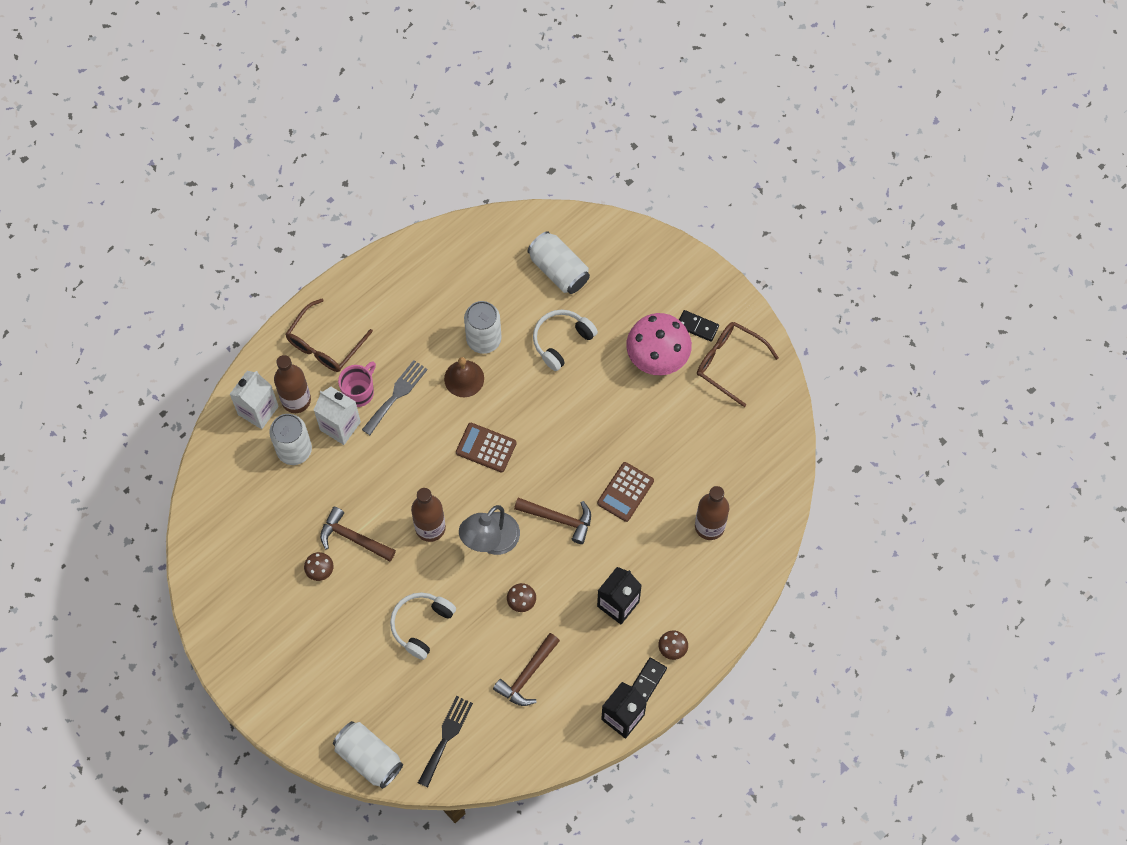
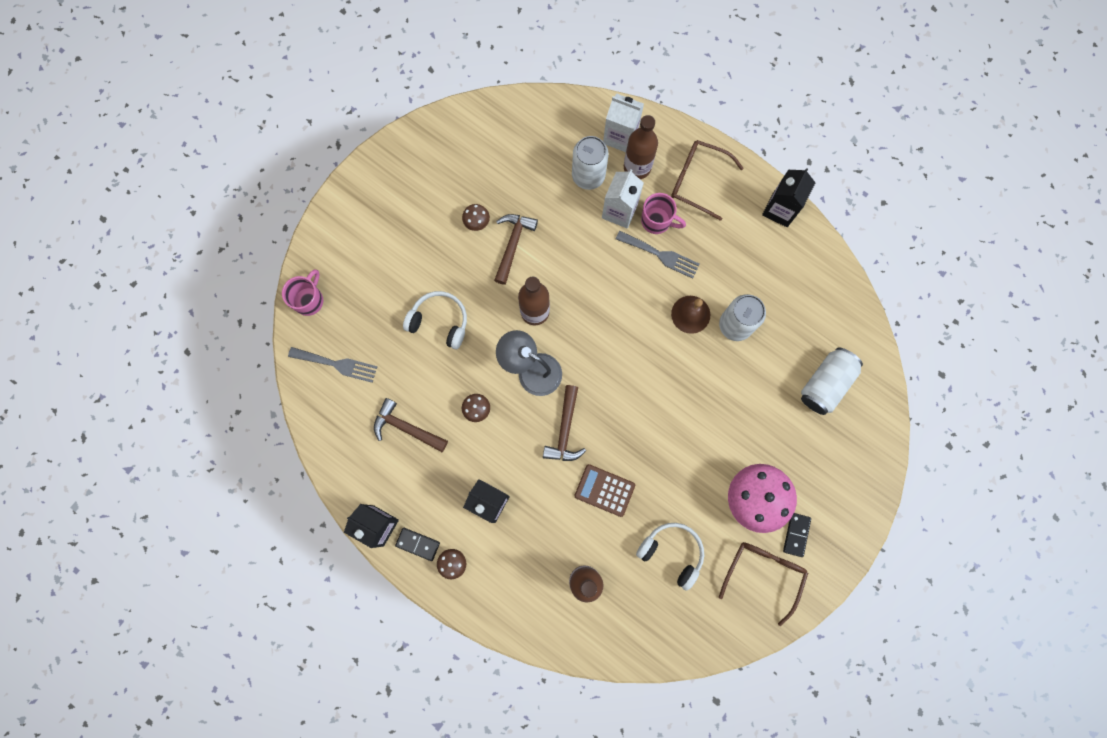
camera: 80 degrees right, 10 degrees up
white can [333,721,403,789] -> pink mug [282,270,323,316]
black fork [418,696,473,788] -> grey fork [288,347,377,383]
brown calculator [456,423,517,473] -> none
white headphones [533,310,598,371] -> white headphones moved to [636,523,704,591]
none -> black carton [762,168,815,227]

